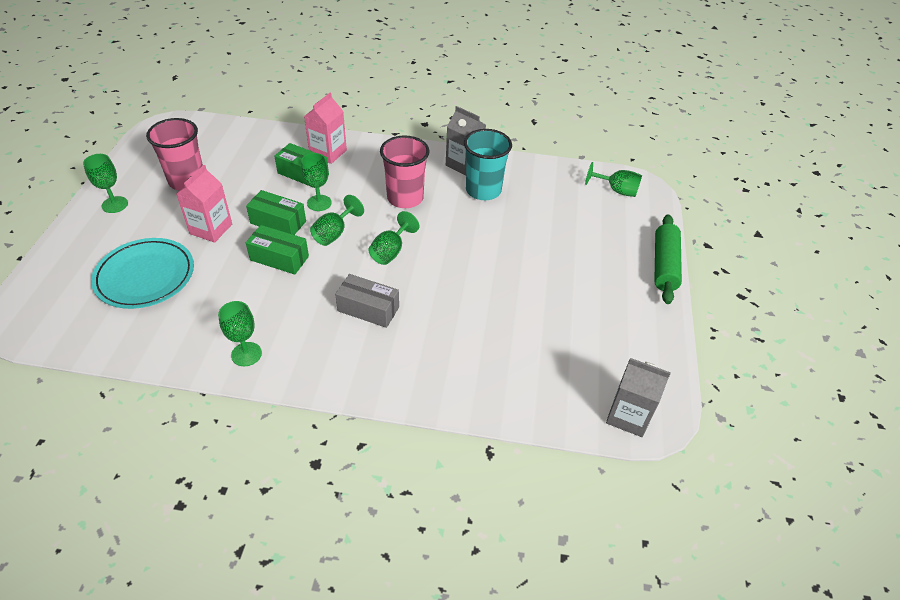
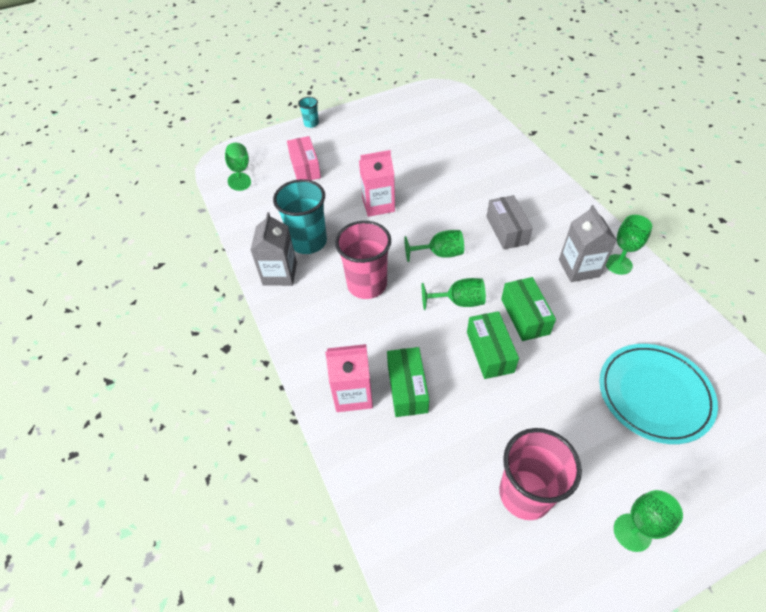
camera: 120 degrees left, 5 degrees up
pink carton [176,165,232,243] -> pink carton moved to [359,150,395,217]
green goblet [301,153,332,211] -> none
grey carton [606,358,671,437] -> grey carton moved to [559,205,617,282]
green rolling pin [654,214,682,304] -> turquoise cup [298,97,319,128]
none -> pink box [287,136,321,180]

